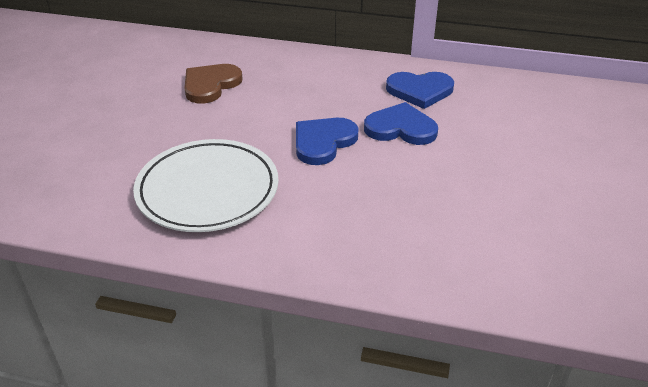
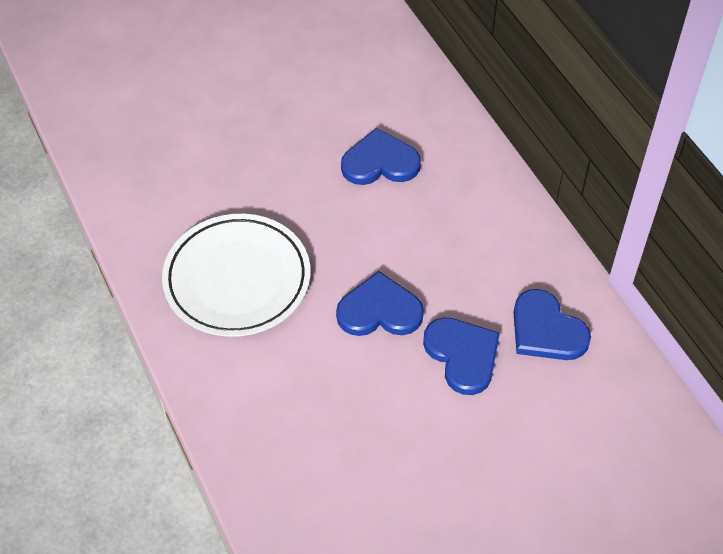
camera: 50 degrees right, 15 degrees up
brown heart [184,64,242,104] -> blue heart [341,128,421,185]

